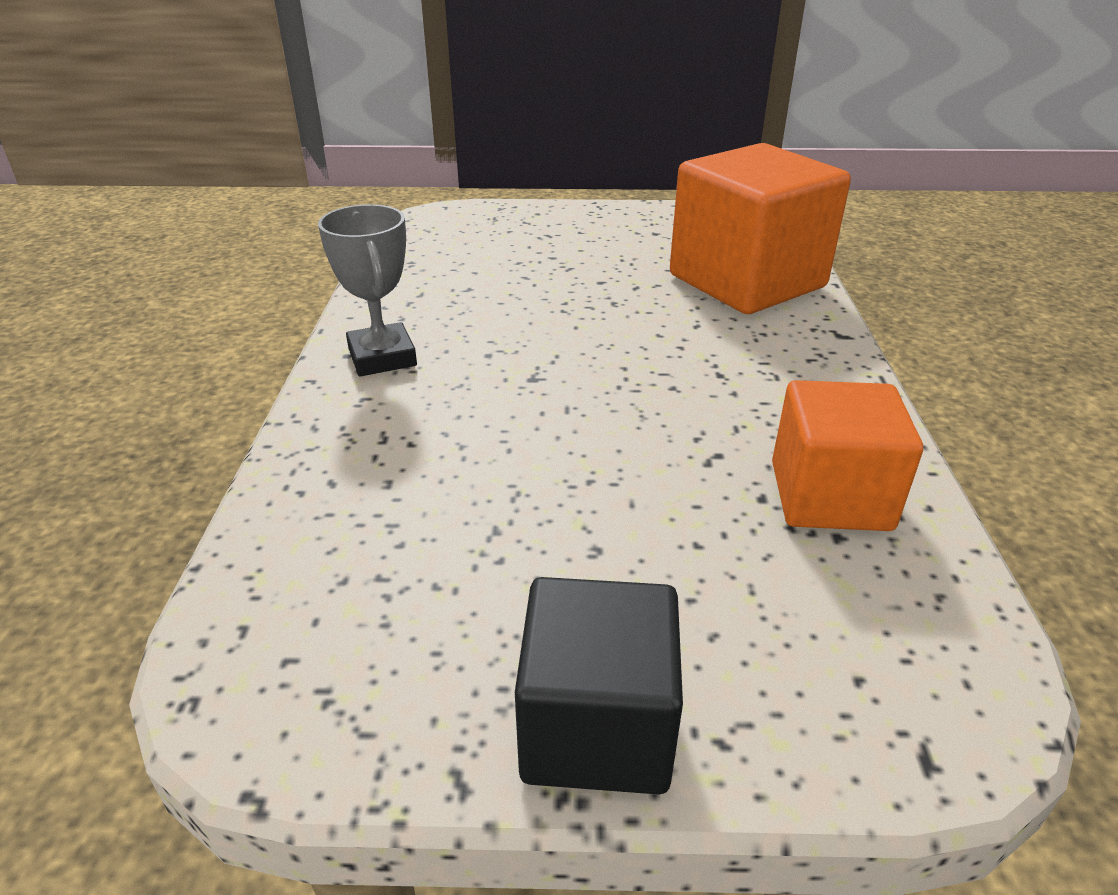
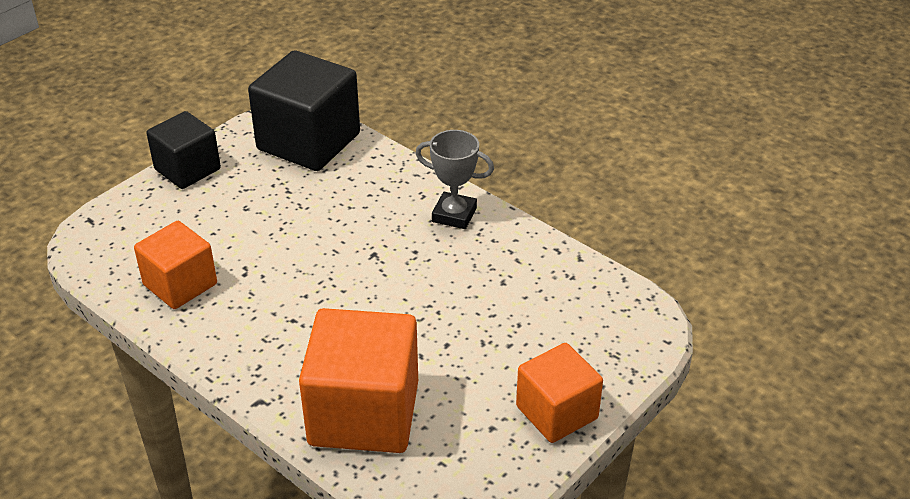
camera: 130 degrees right, 5 degrees up
none -> black cube [248,50,360,171]
none -> orange cube [516,343,603,443]

